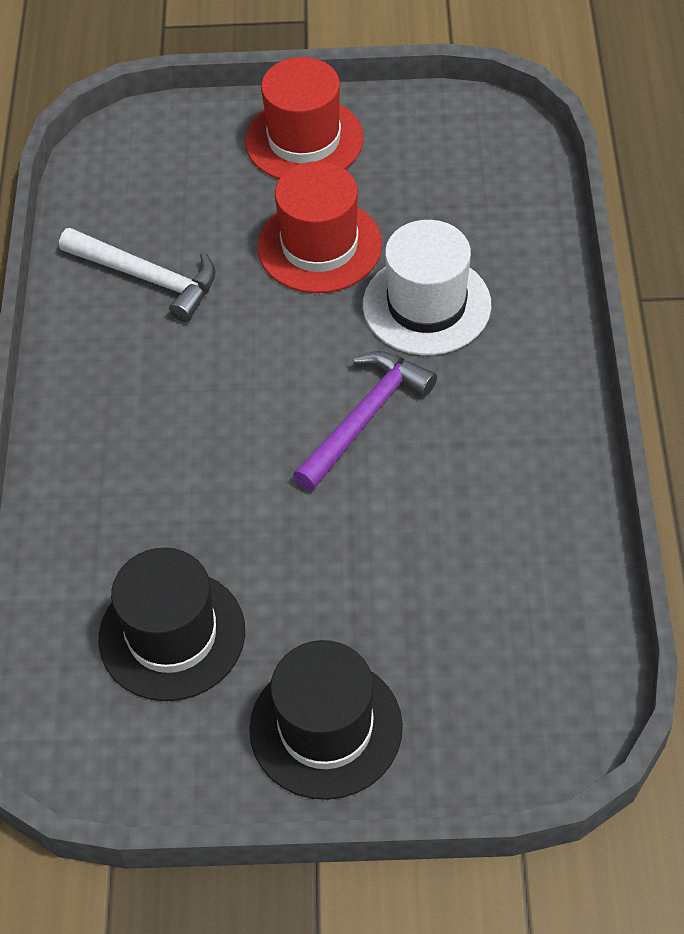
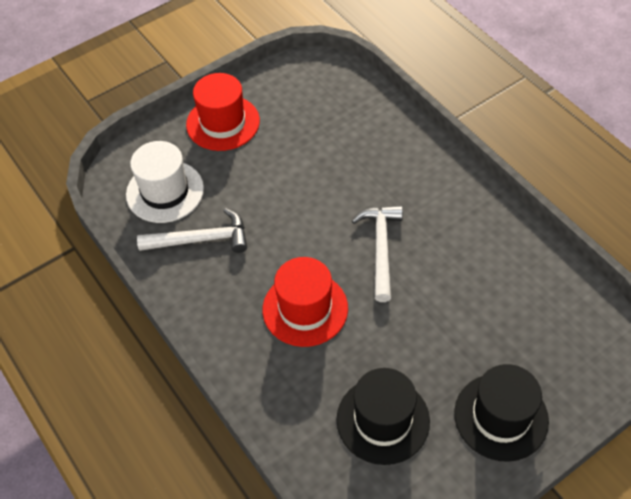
camera: 35 degrees left, 0 degrees up
red hat [258,161,382,293] -> red hat moved to [263,257,348,347]
purple hammer [293,351,437,491] -> white hammer [352,206,403,302]
white hat [363,220,491,355] -> white hat moved to [126,141,204,223]

